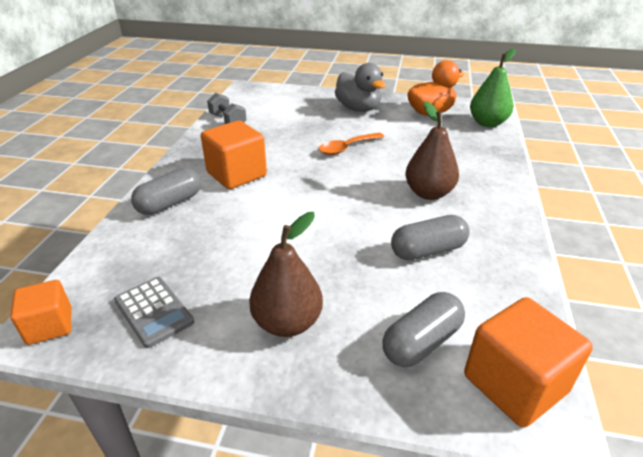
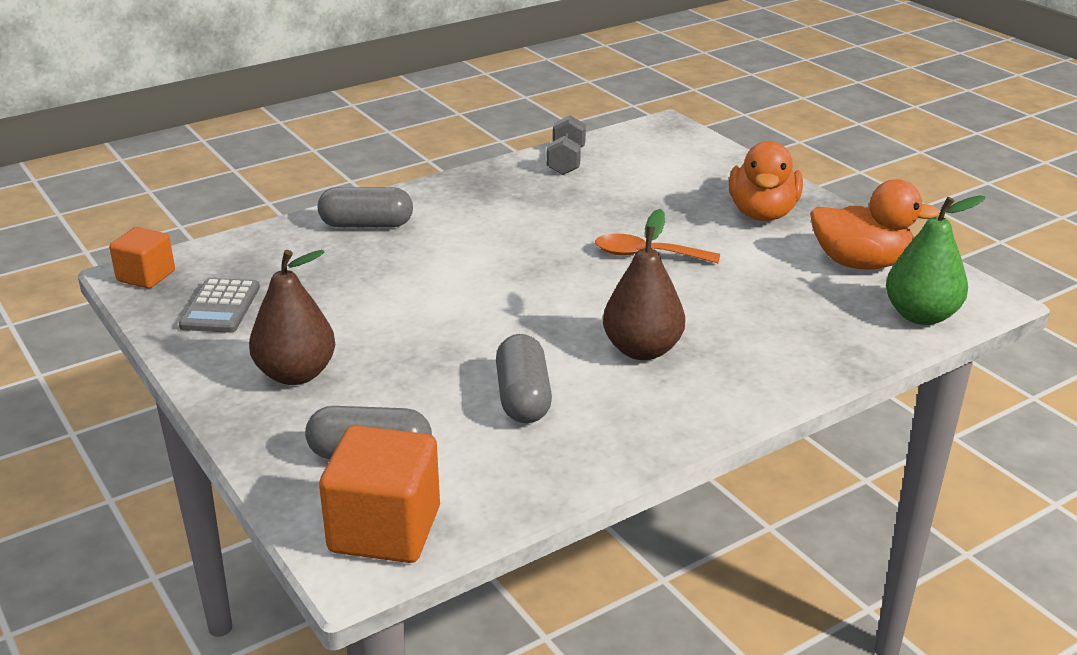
camera: 45 degrees right, 5 degrees down
orange cube [201,120,267,189] -> none
grey duck [335,63,386,112] -> orange duck [729,141,803,221]
grey capsule [391,215,470,261] -> grey capsule turned 60 degrees clockwise [496,334,552,423]

